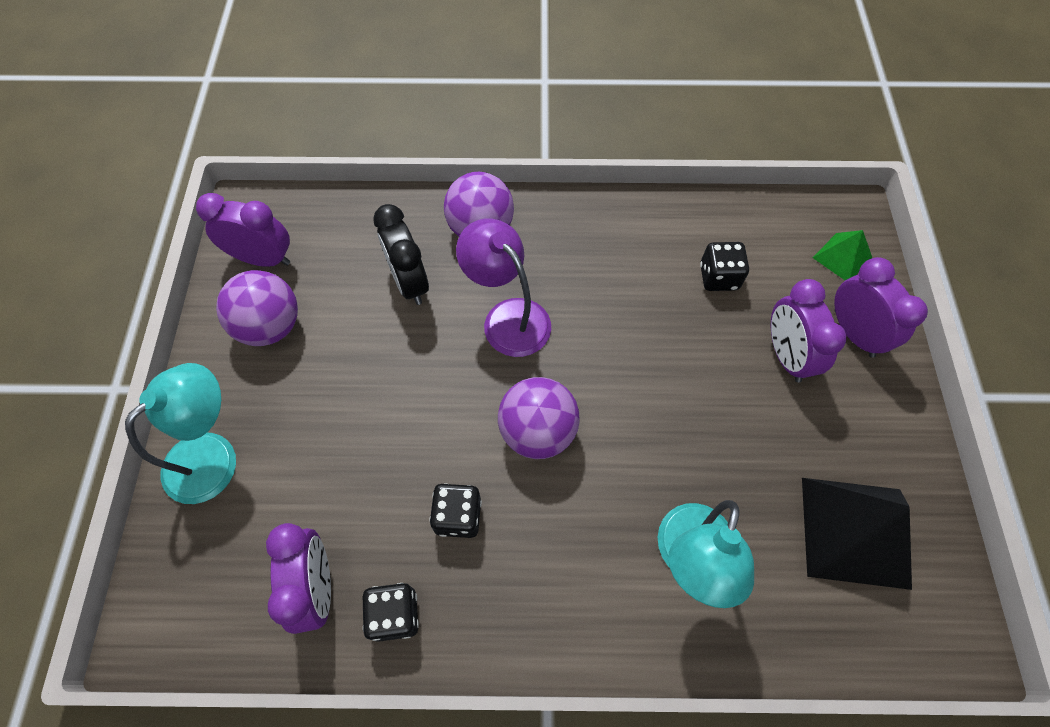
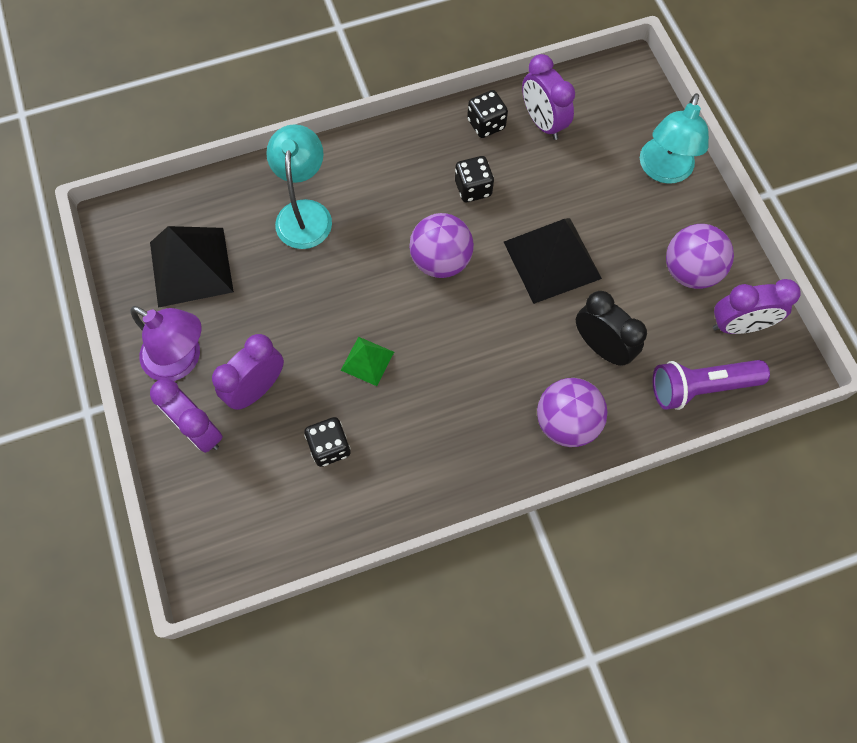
camera: 160 degrees right, 5 degrees up
purple lamp [456,219,551,357] -> purple lamp moved to [130,306,202,381]
purple clock [771,279,846,383] -> purple clock turned 105 degrees counterclockwise [212,334,284,410]
green pyramid [813,230,872,280] -> green pyramid moved to [341,337,394,386]
none -> black pyramid [504,218,602,304]
none -> purple flashlight [652,360,770,410]

